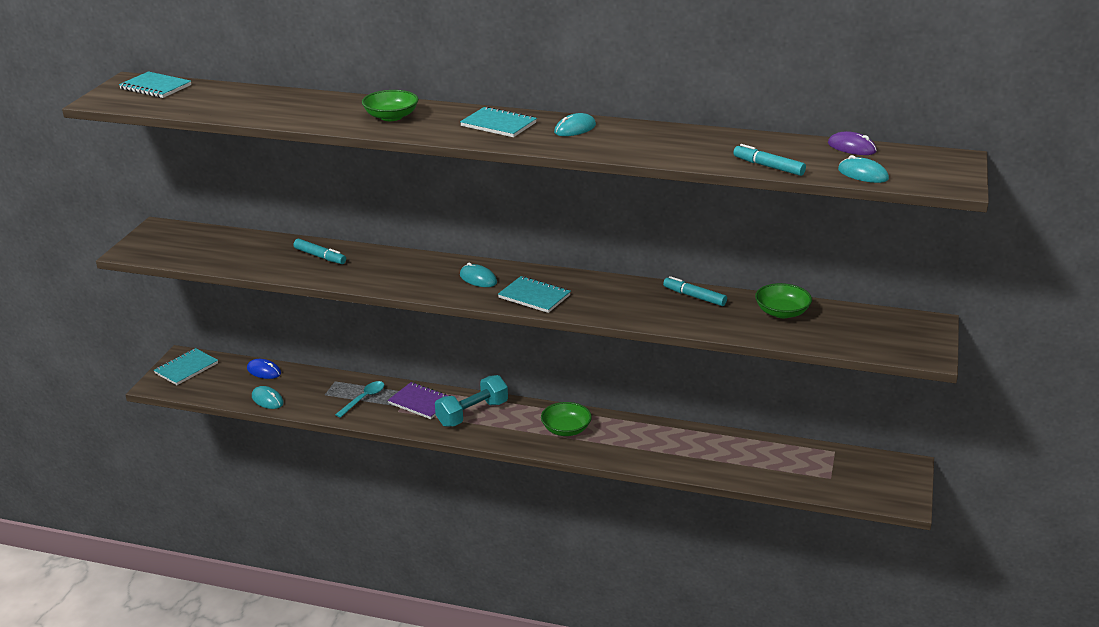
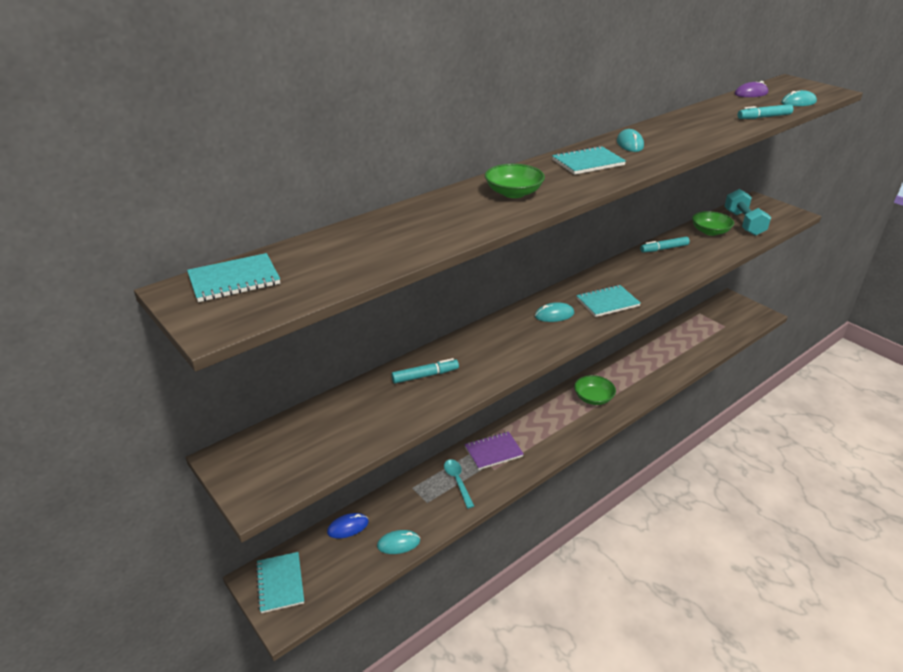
camera: 55 degrees left, 5 degrees up
turquoise dumbbell [435,375,508,427] -> turquoise dumbbell moved to [724,189,771,236]

